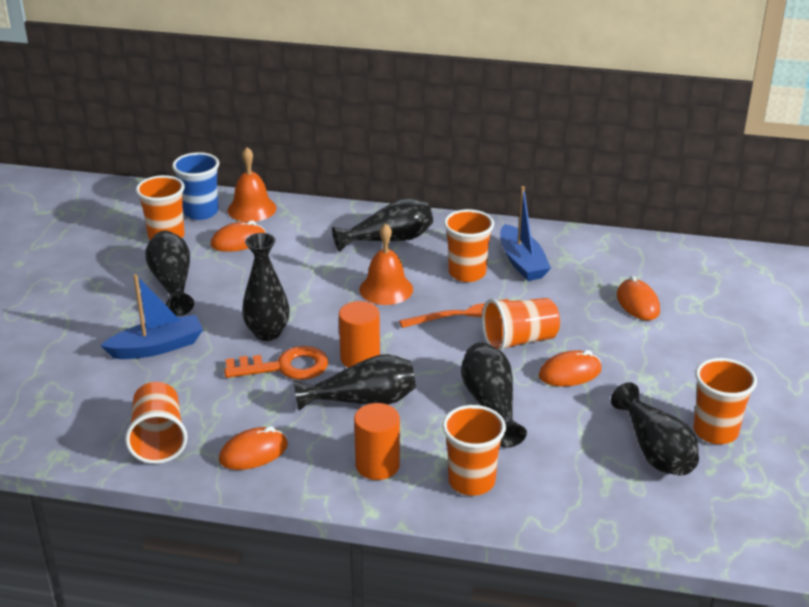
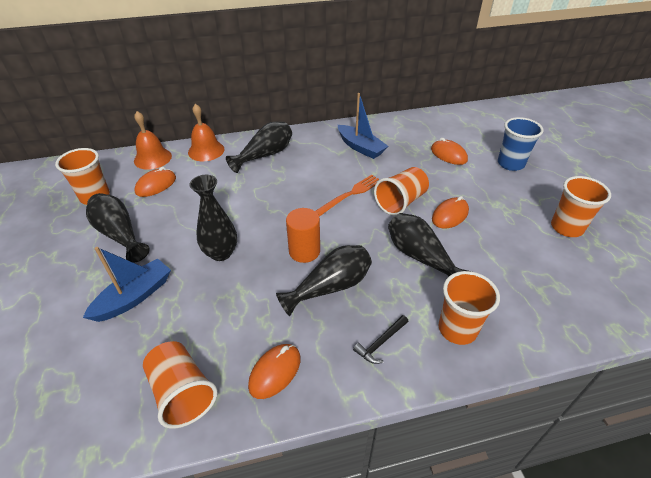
camera: 25 degrees left, 10 degrees up
blue cup [172,152,219,220] -> blue cup moved to [498,117,544,171]
orange key [224,346,328,380] -> none
orange cylinder [354,403,400,480] -> black hammer [353,315,408,364]
orange bell [359,223,413,305] -> orange bell moved to [188,104,225,161]
orange cup [444,209,494,282] -> none
black vase [611,382,699,476] -> none

